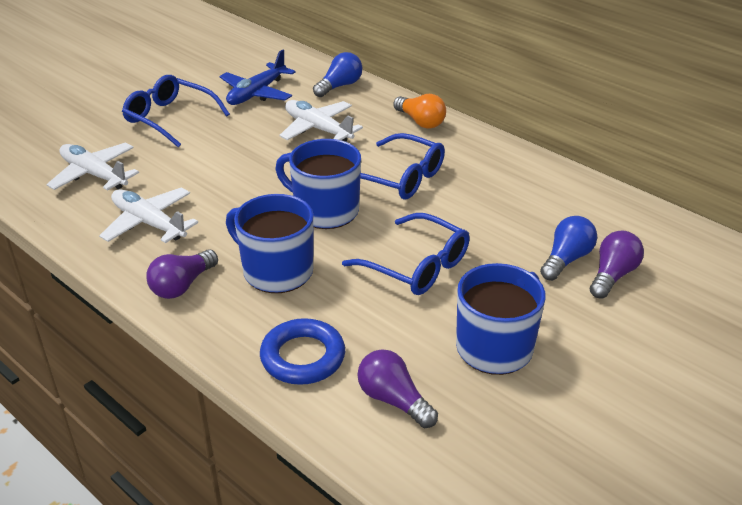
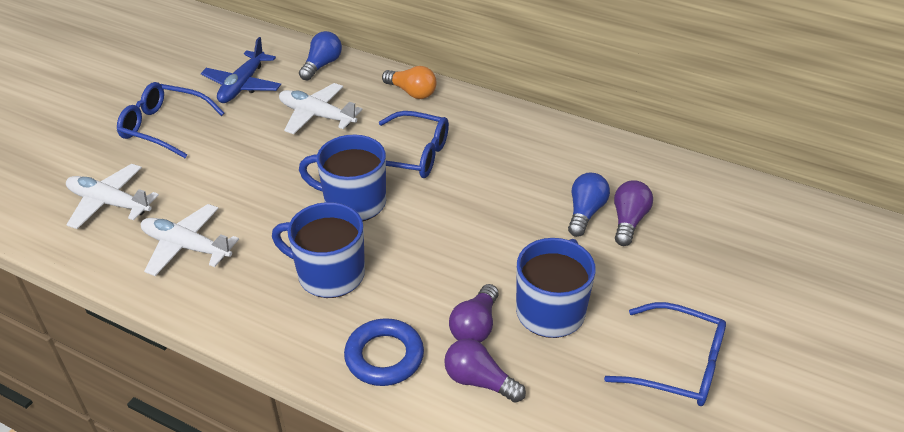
camera: 15 degrees left, 5 degrees up
purple light bulb [146,249,218,299] -> purple light bulb moved to [449,284,498,343]
blue glasses [342,213,470,295] -> blue glasses moved to [604,302,726,406]

